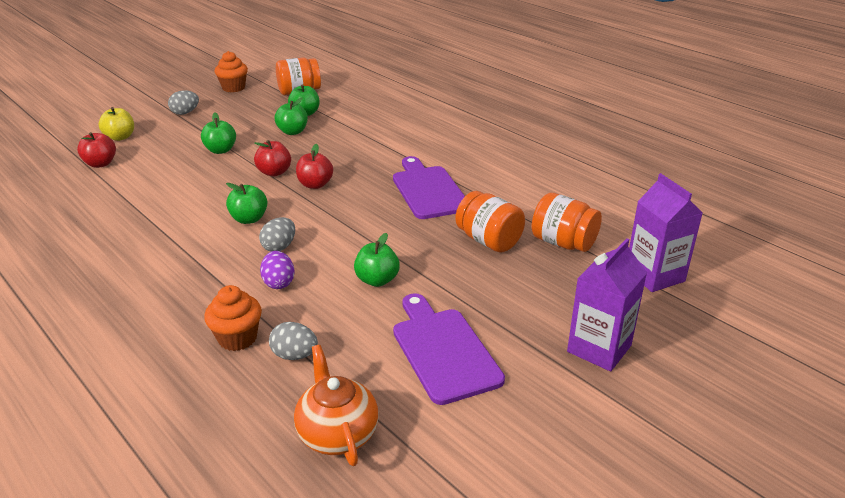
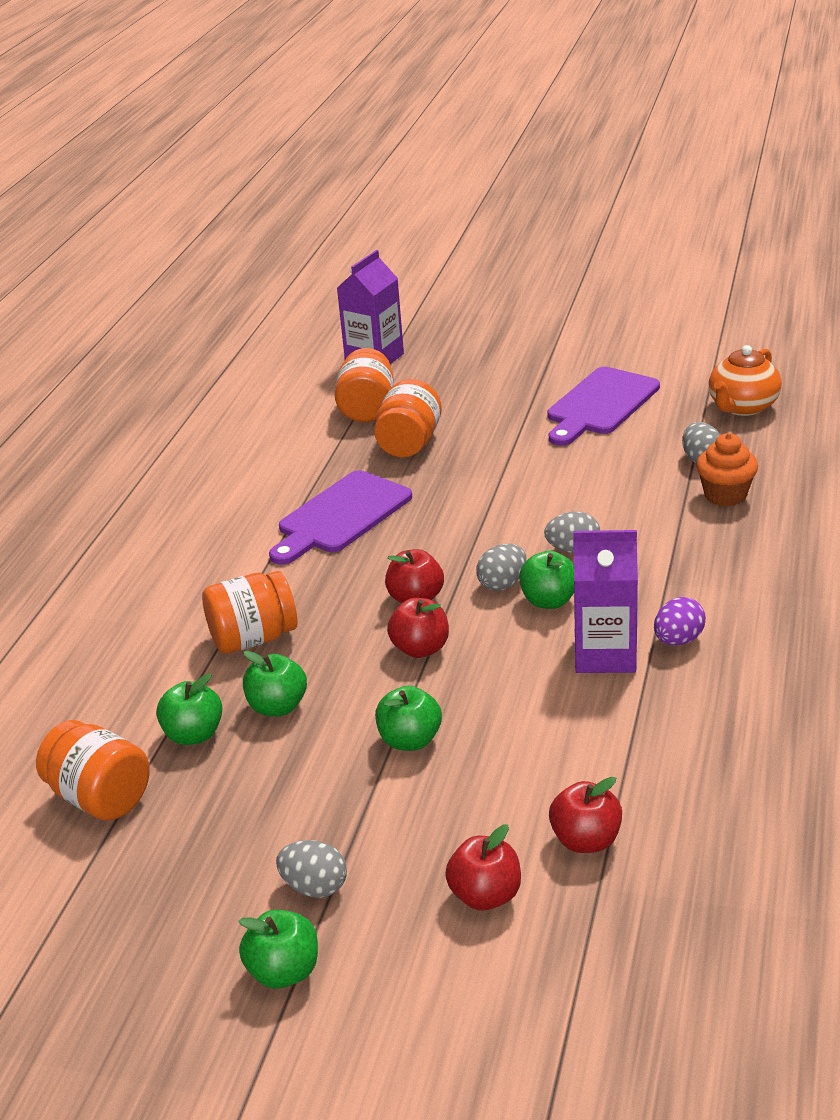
camera: 120 degrees left, 0 degrees up
yellow apple [99,107,134,141] -> red apple [445,825,521,911]
orange cupcake [215,51,248,92] -> none
purple egg [260,251,295,289] -> purple egg moved to [654,597,706,645]
green apple [354,233,400,287] -> green apple moved to [238,910,318,989]
purple carton [567,238,647,372] -> purple carton moved to [573,530,638,673]
none -> orange jar [202,571,298,654]
none -> grey egg [476,544,526,591]

